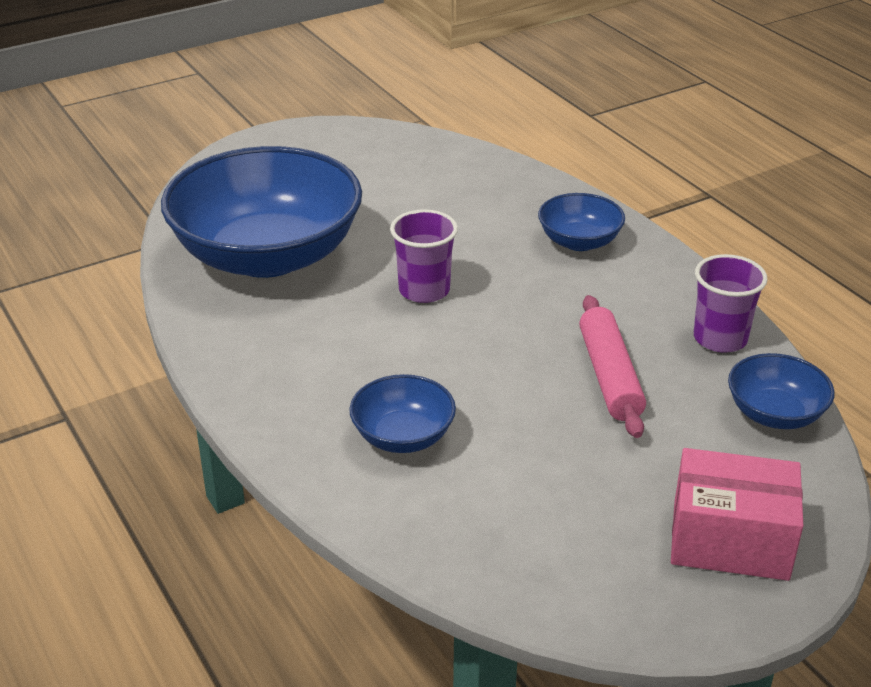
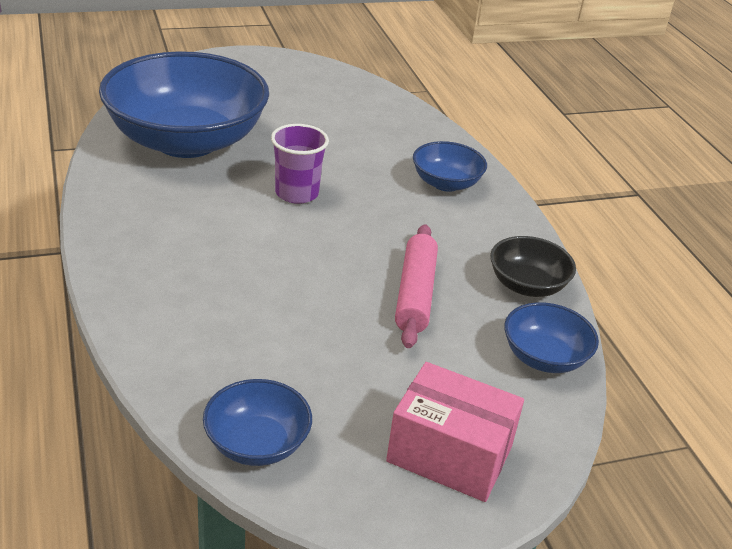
camera: 10 degrees right, 0 degrees up
blue bowl [349,374,456,453] -> blue bowl moved to [203,379,312,466]
purple cup [694,254,768,353] -> black bowl [490,236,576,297]

